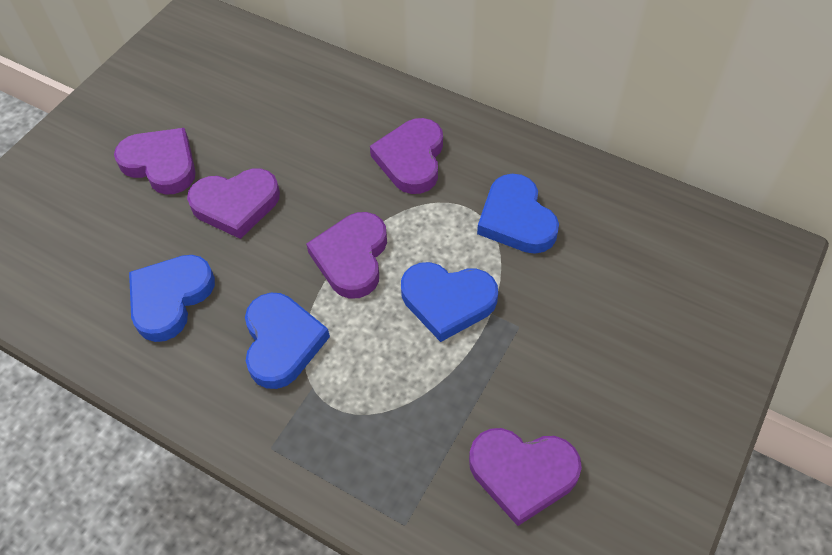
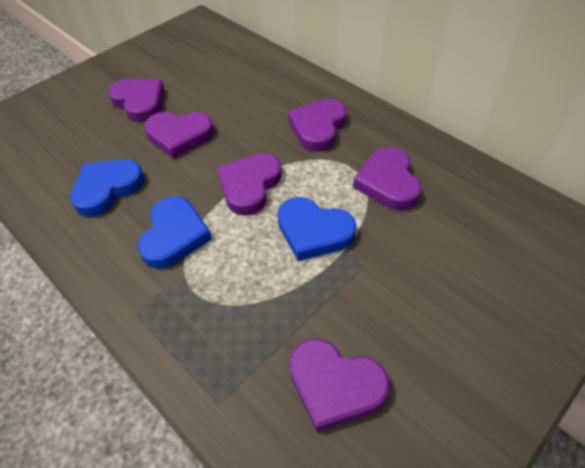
camera: 15 degrees right, 5 degrees down
blue heart [477,174,559,254] -> purple heart [353,147,421,210]

